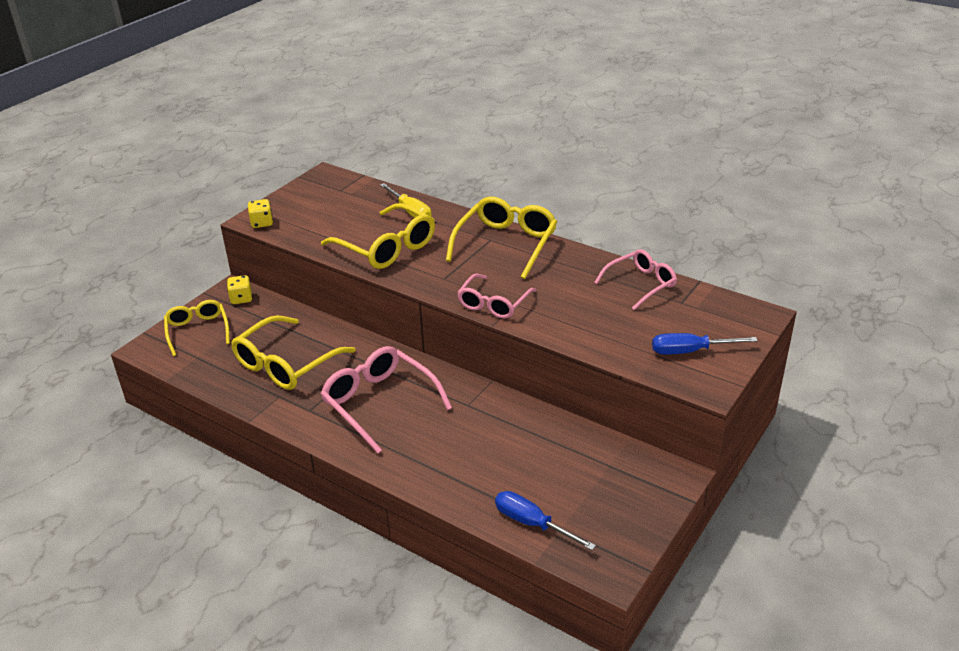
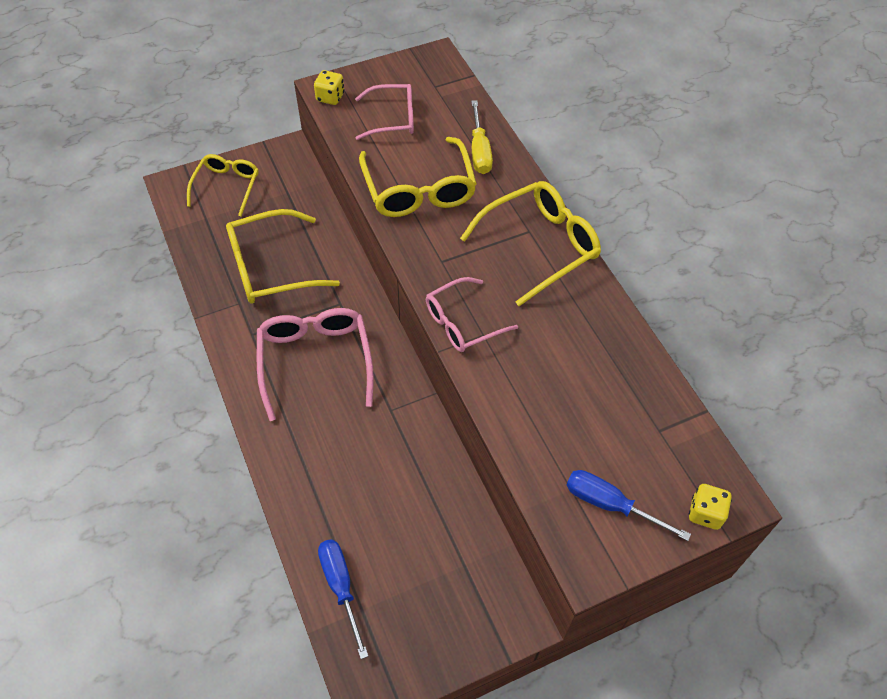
camera: 30 degrees right, 20 degrees up
yellow dice [227,275,252,304] -> yellow dice moved to [689,484,732,530]
pink glasses [594,249,677,310] -> pink glasses moved to [355,84,414,140]

